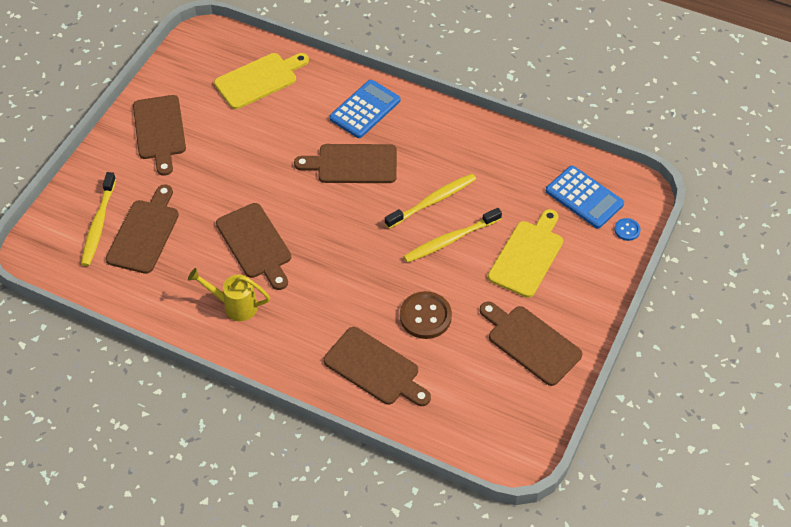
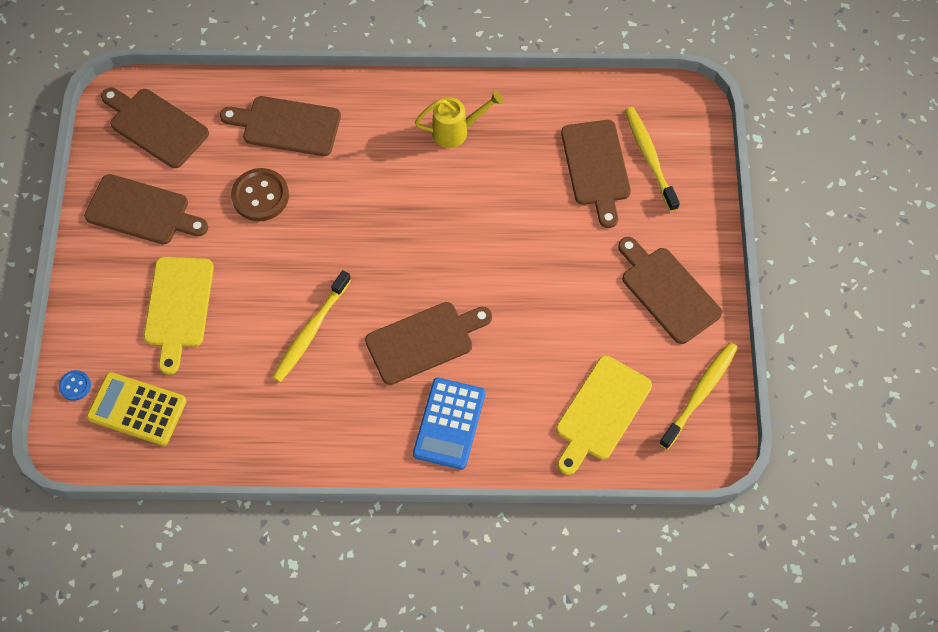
camera: 155 degrees right, 10 degrees up
brown cutting board [216,203,291,290] -> brown cutting board moved to [101,87,209,168]
yellow toothbrush [403,208,502,263] -> yellow toothbrush moved to [659,342,738,449]
blue calculator [546,166,624,228] -> yellow calculator [87,372,187,446]

